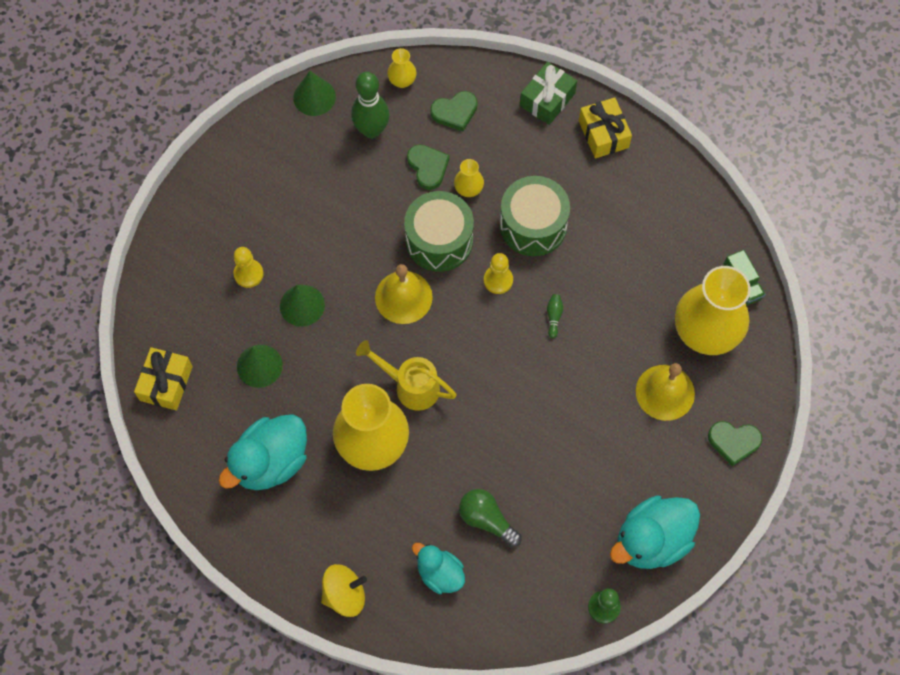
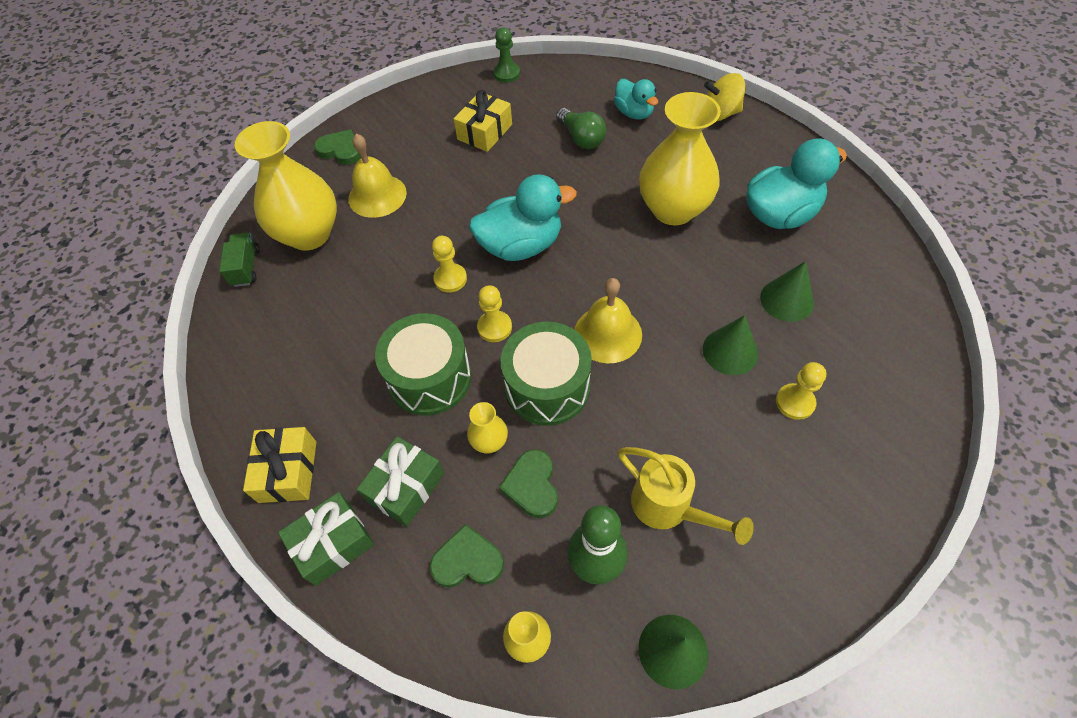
camera: 160 degrees left, 10 degrees down
yellow gift [134,347,193,410] -> yellow gift moved to [454,90,512,152]
yellow watering can [356,340,457,411] -> yellow watering can moved to [618,447,754,545]
green bowling pin [547,294,563,338] -> yellow pawn [432,236,467,292]
turquoise duck [610,495,700,569] -> turquoise duck moved to [469,174,577,261]
none -> green gift [357,436,444,527]

